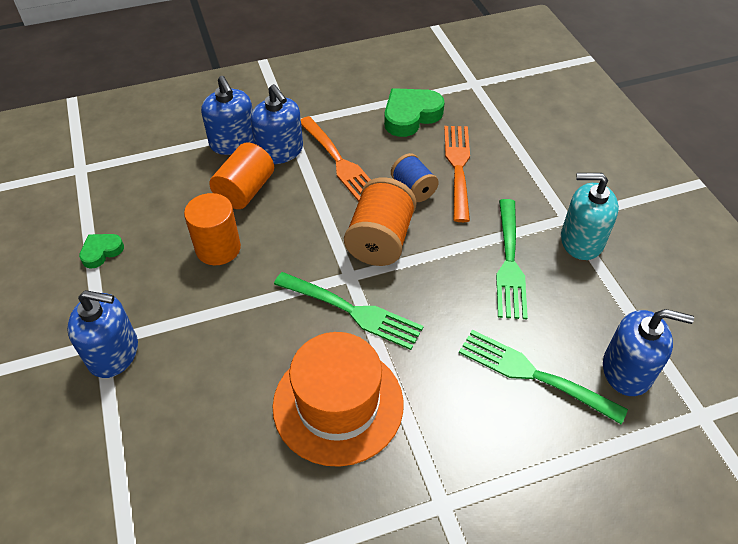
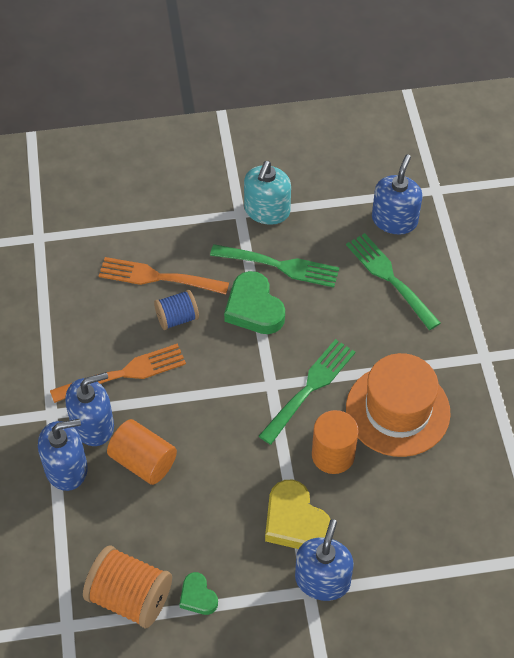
camera: 80 degrees left, 5 degrees up
orange cylinder [184,193,241,265] -> orange cylinder moved to [312,410,359,474]
orange spool [344,177,417,266] -> orange spool moved to [83,546,172,628]
green heart [384,88,445,137] -> green heart moved to [224,271,285,334]
green fork [459,330,628,425] -> green fork turned 105 degrees clockwise [346,233,440,330]
none -> yellow heart [265,480,331,549]

